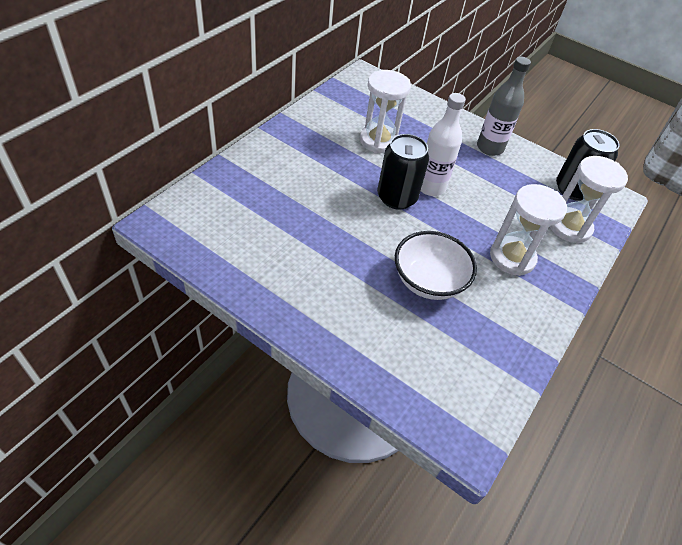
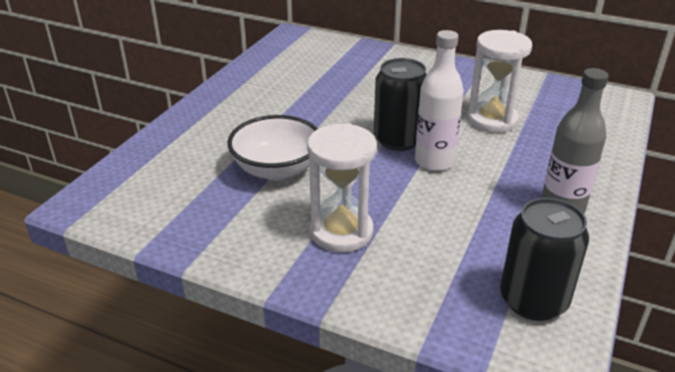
camera: 85 degrees right, 15 degrees down
white hourglass [550,156,628,244] -> none

